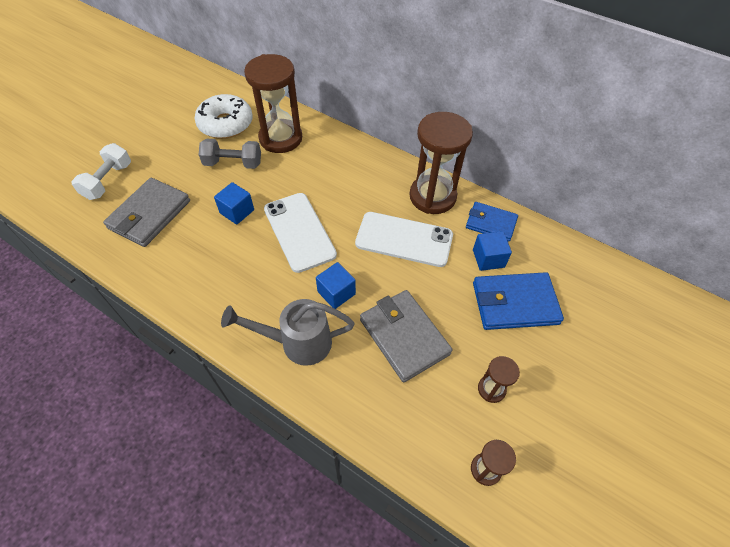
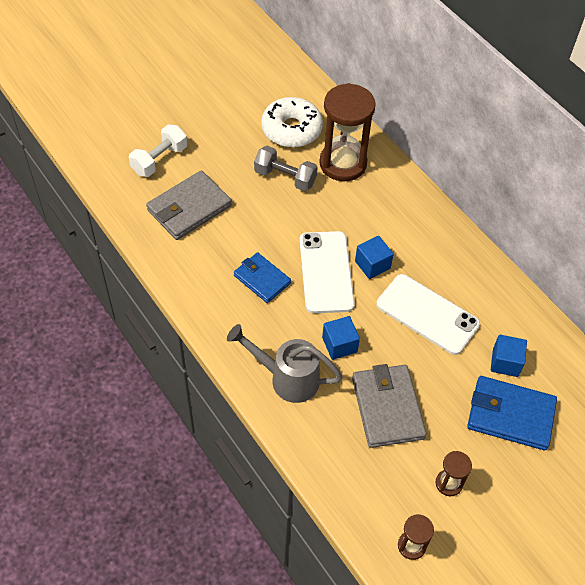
camera: 20 degrees right, 0 degrees up
blue cube [214,182,254,225] -> blue cube moved to [355,236,394,279]
brown hourglass [409,112,473,214] -> none
blue wallet [466,202,518,242] -> blue wallet moved to [234,252,291,303]

